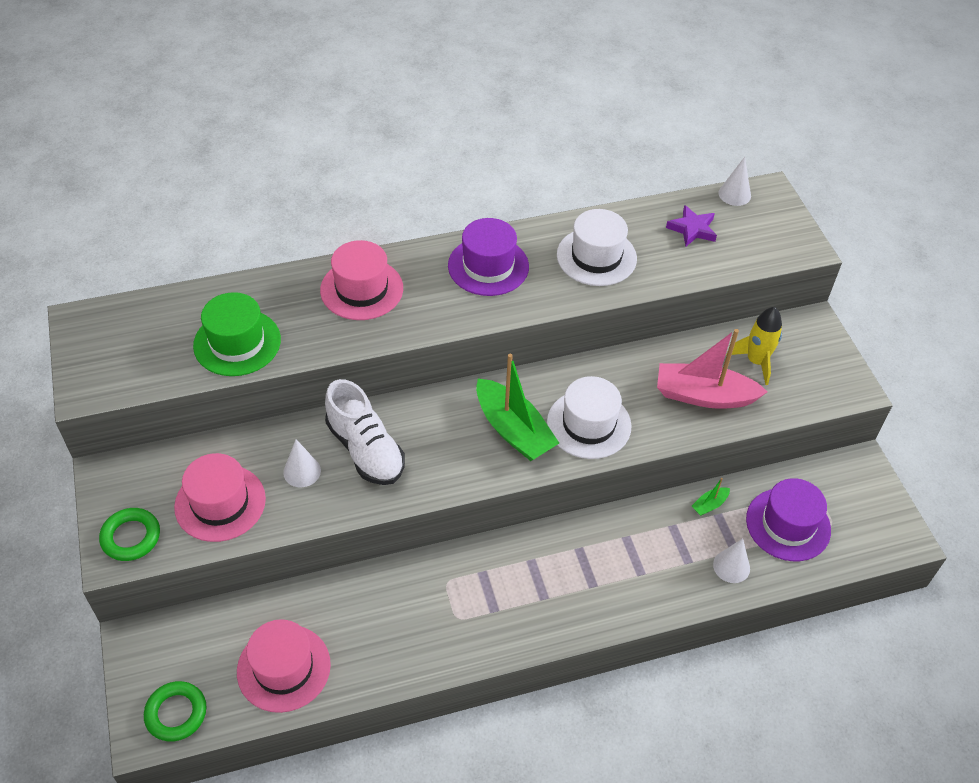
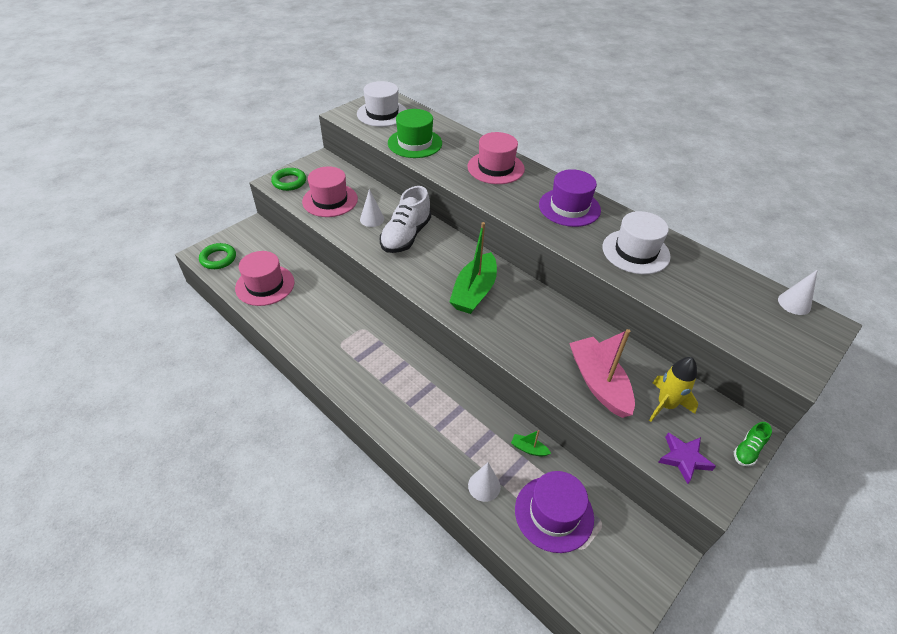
camera: 60 degrees right, 5 degrees down
white hat [547,376,632,459] -> white hat moved to [357,81,407,127]
purple star [666,205,717,246] -> purple star moved to [658,433,716,484]
none -> green shoe [734,422,772,466]

